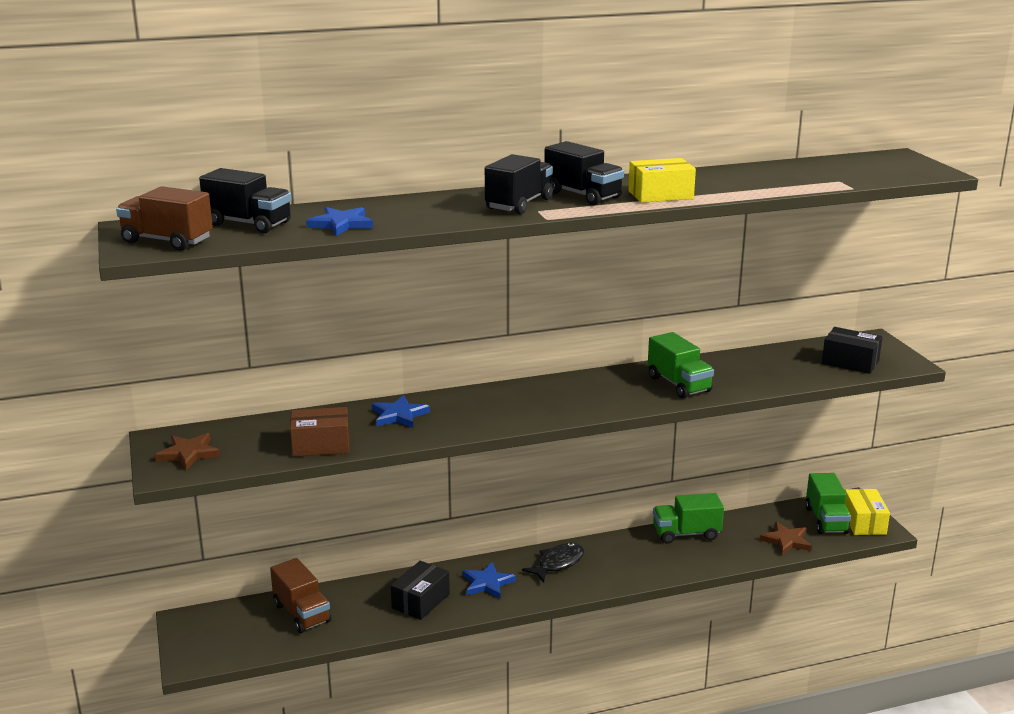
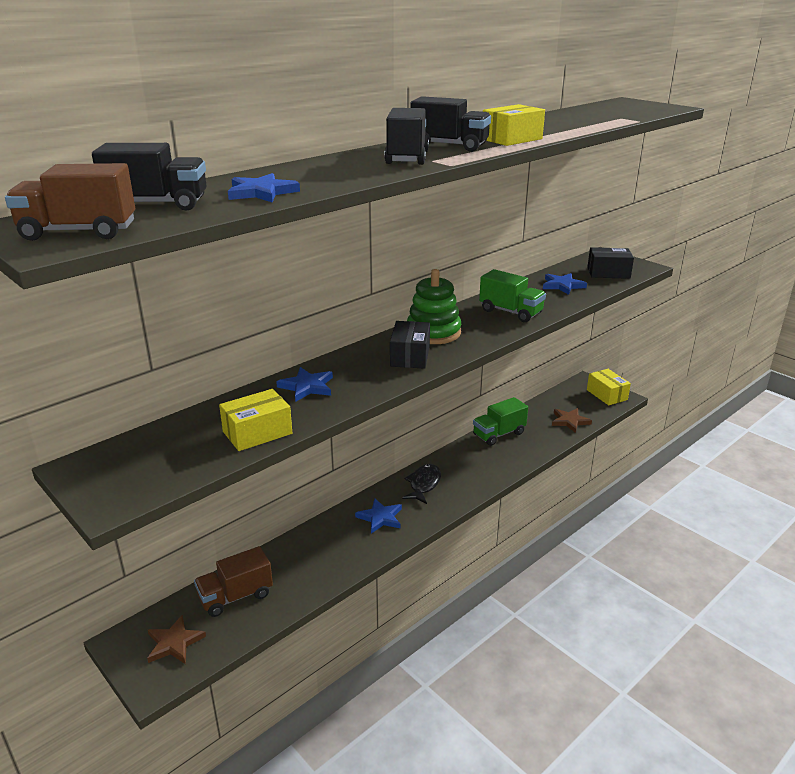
camera: 25 degrees left, 5 degrees up
brown star [155,433,220,470] -> brown star moved to [147,615,206,664]
brown truck [270,558,332,633] -> brown truck turned 120 degrees clockwise [194,546,273,617]
brown box [290,407,349,457] -> yellow box [219,389,292,451]
black box [391,561,450,620] -> black box moved to [390,321,430,369]
green truck [805,473,851,534] -> none
none -> green stacking toy [407,269,461,344]
none -> blue star [543,273,587,295]

